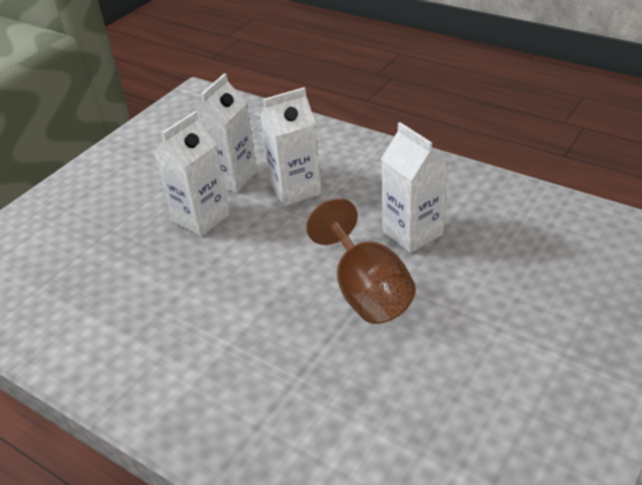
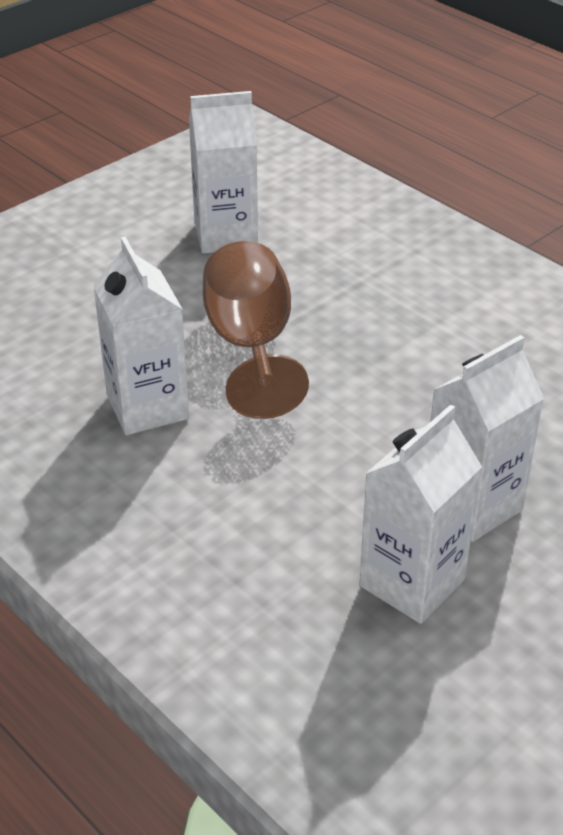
camera: 170 degrees left, 0 degrees up
white carton [260,87,321,206] -> white carton moved to [189,91,258,254]

